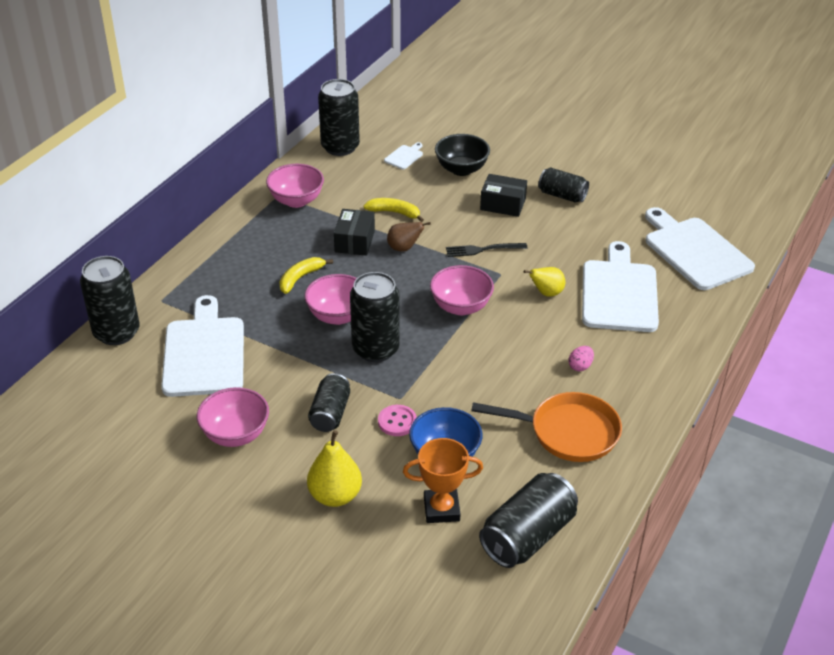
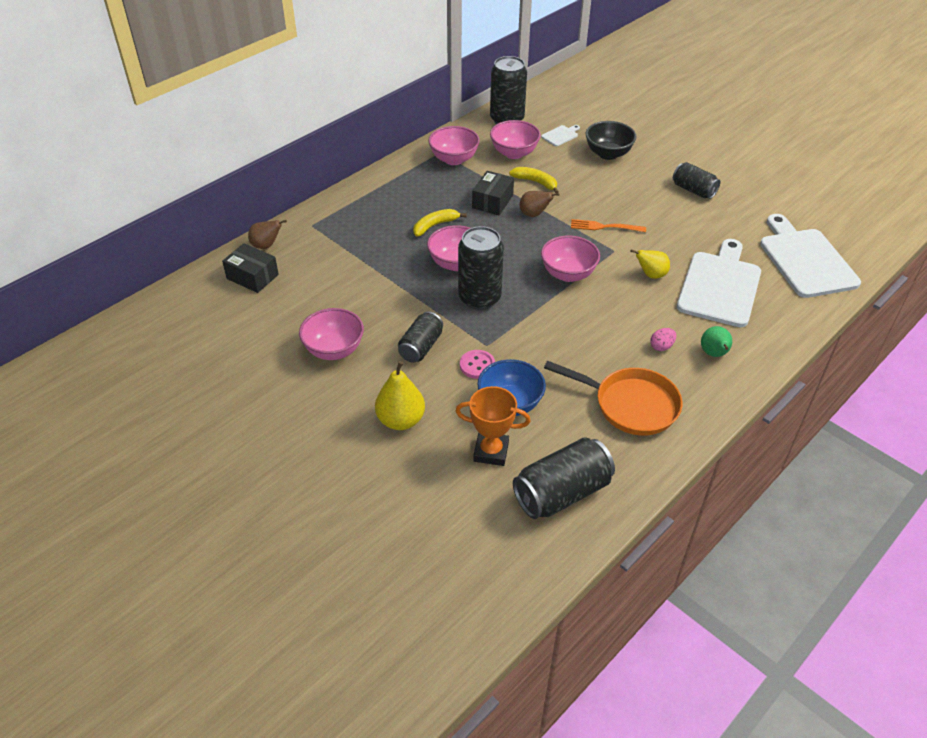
camera: 15 degrees right, 5 degrees up
black can [80,256,139,345] -> brown pear [248,220,287,249]
white cutting board [161,295,244,397] -> none
black fork [446,243,528,257] -> orange fork [571,219,646,232]
black box [480,174,527,217] -> black box moved to [222,243,279,293]
none -> pink bowl [490,120,541,159]
none -> green pear [701,326,732,357]

